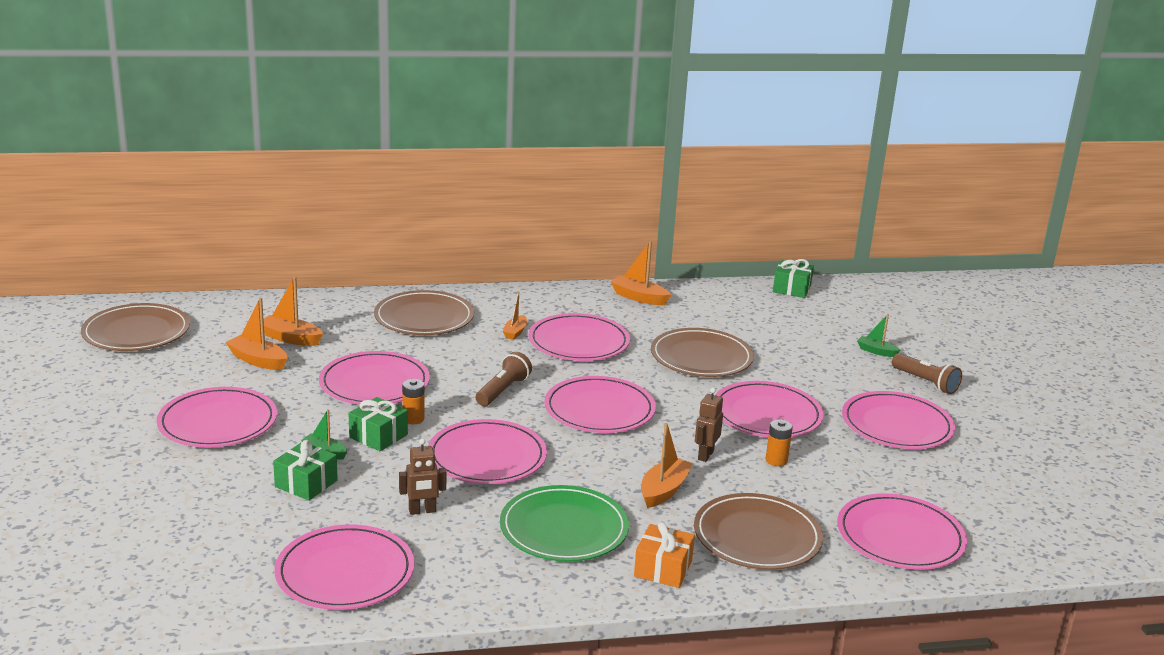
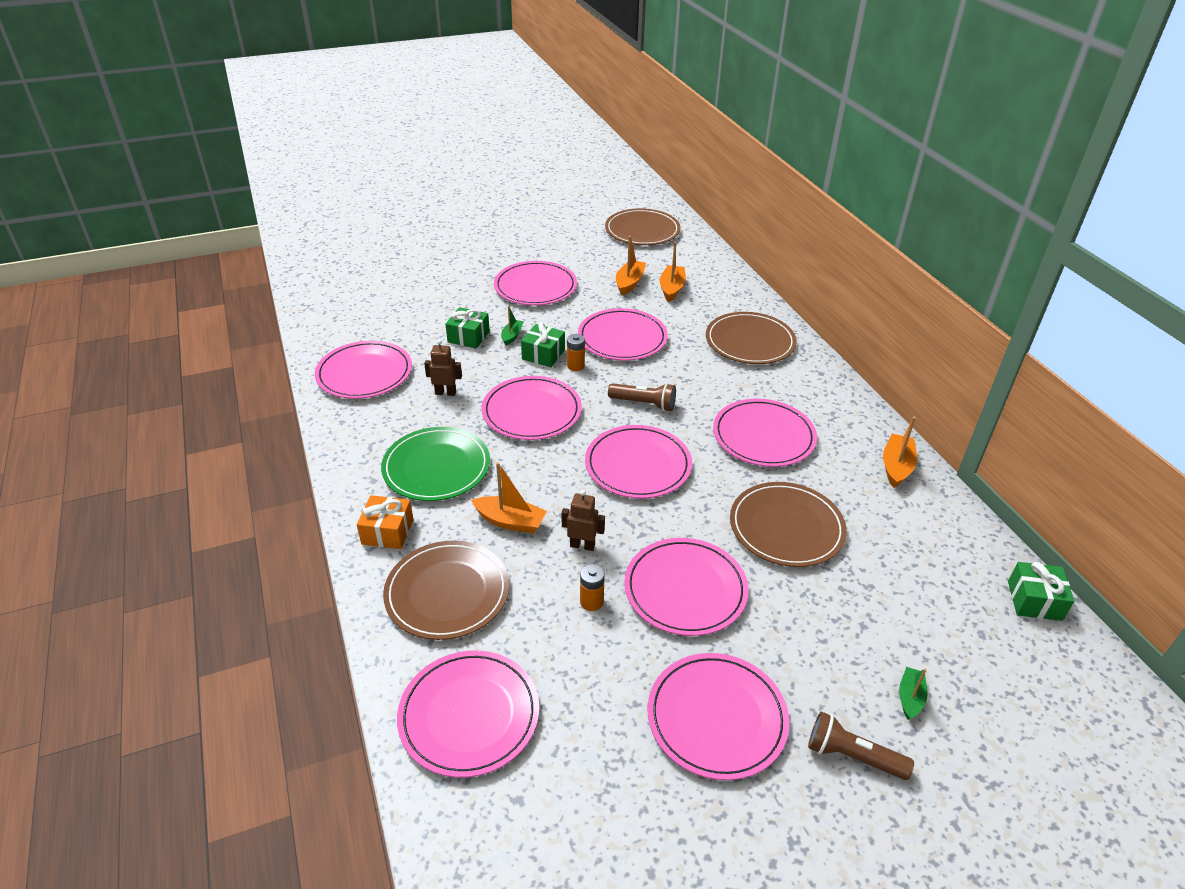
camera: 80 degrees right, 15 degrees up
brown robot [399,438,446,515] -> brown robot turned 120 degrees clockwise [424,340,462,396]
orange boat [503,291,527,340] -> none
brown flashlight [892,353,962,394] -> brown flashlight turned 75 degrees clockwise [808,712,914,780]

